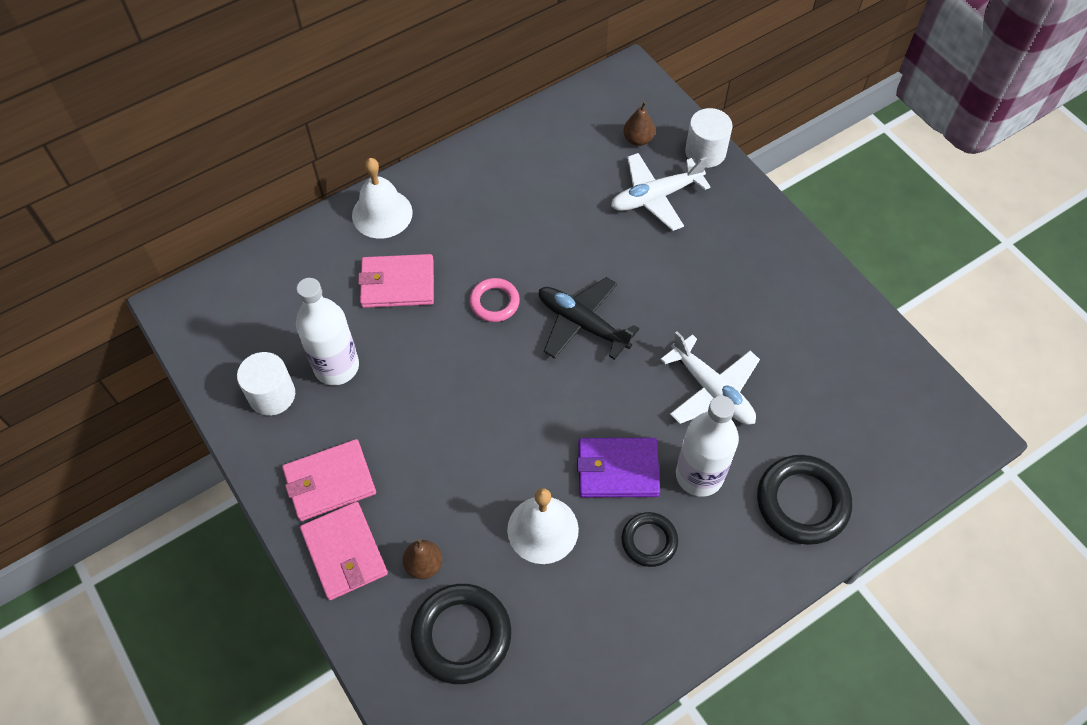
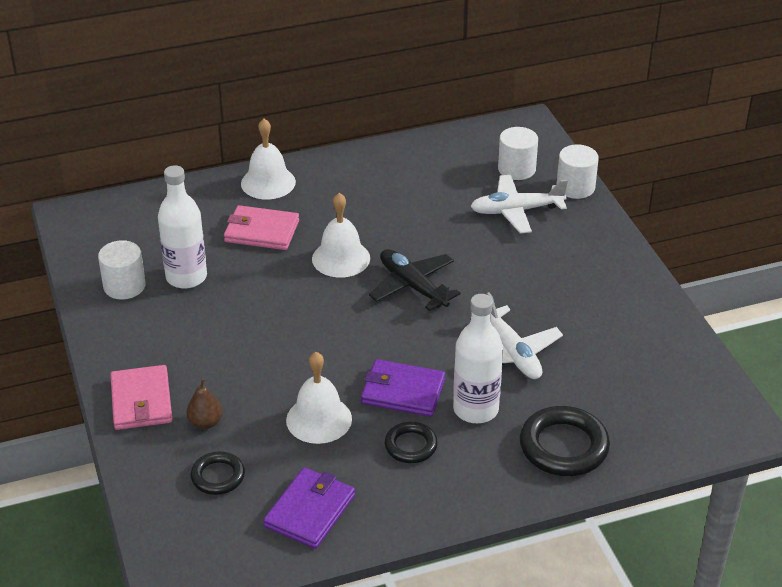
camera: 15 degrees right, 20 degrees down
pink wallet [282,439,376,521] -> none
black ring [411,584,511,684] -> black ring [191,451,245,495], size x0.59
pink ring [469,278,520,322] -> white bell [312,193,370,278]
brown pear [623,102,655,146] -> white cylinder [498,127,538,180]
none -> purple wallet [263,467,355,549]

